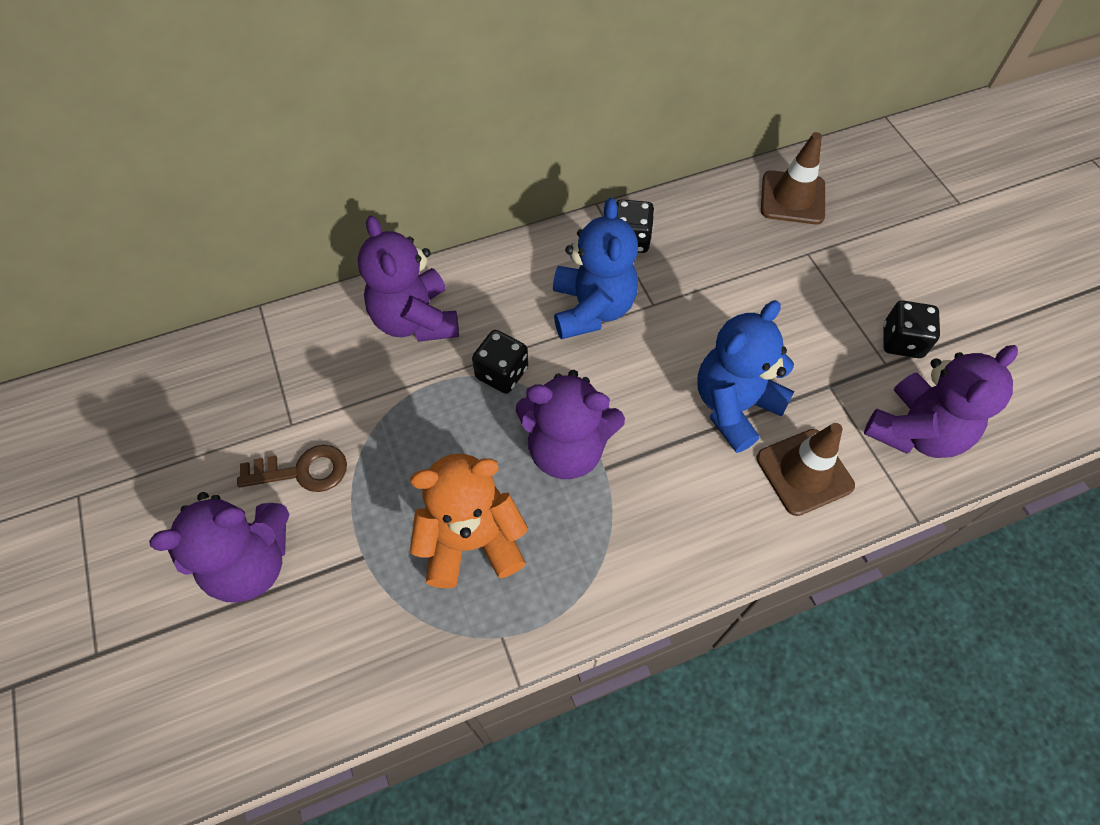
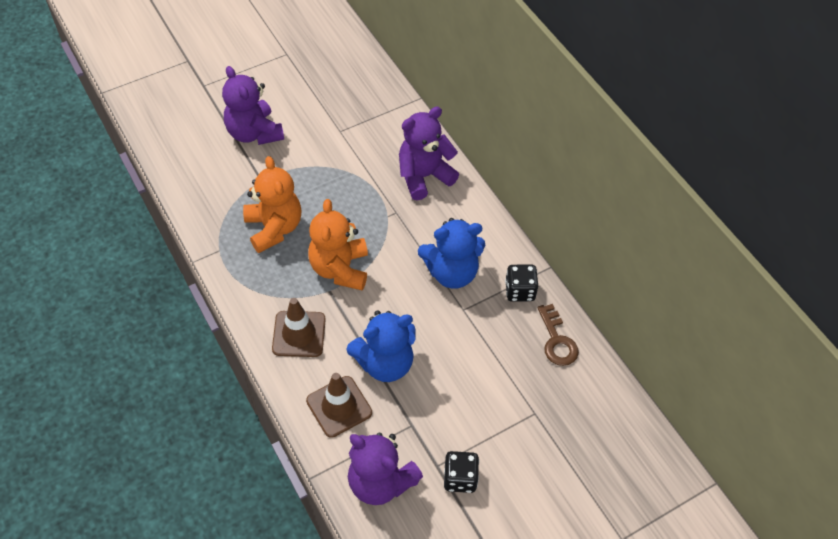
camera: 80 degrees right, 5 degrees down
brown key [237,445,347,492] -> brown key moved to [537,304,579,366]
black dice [472,330,528,394] -> none
purple teddy bear [516,370,625,479] -> orange teddy bear [308,199,368,290]
blue teddy bear [697,300,794,453] -> blue teddy bear turned 120 degrees clockwise [346,310,416,382]
brown traffic cone [761,132,825,224] -> brown traffic cone moved to [272,298,326,357]

